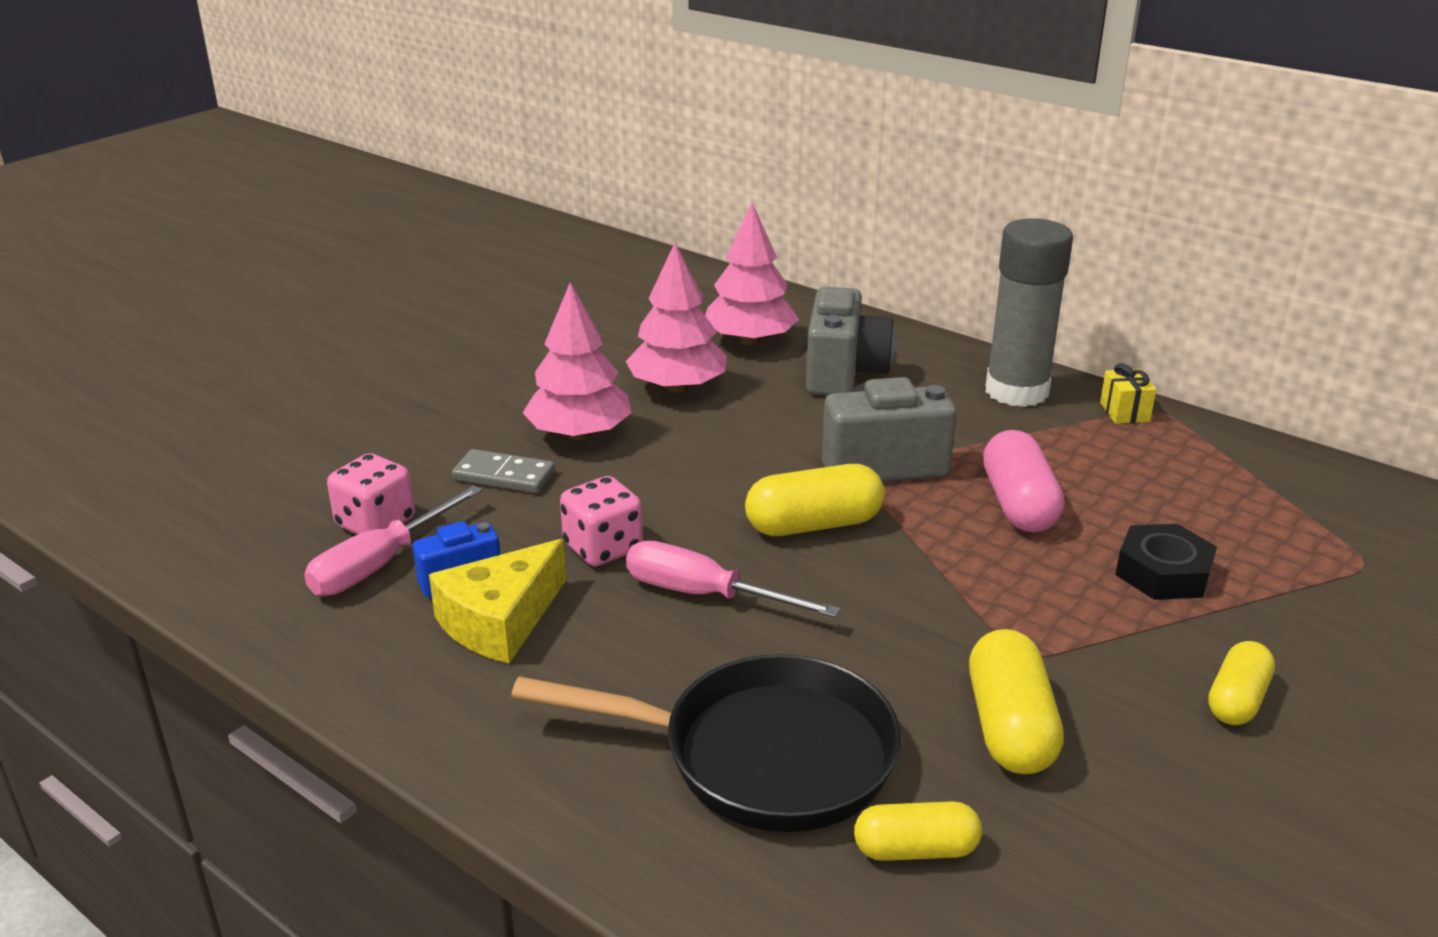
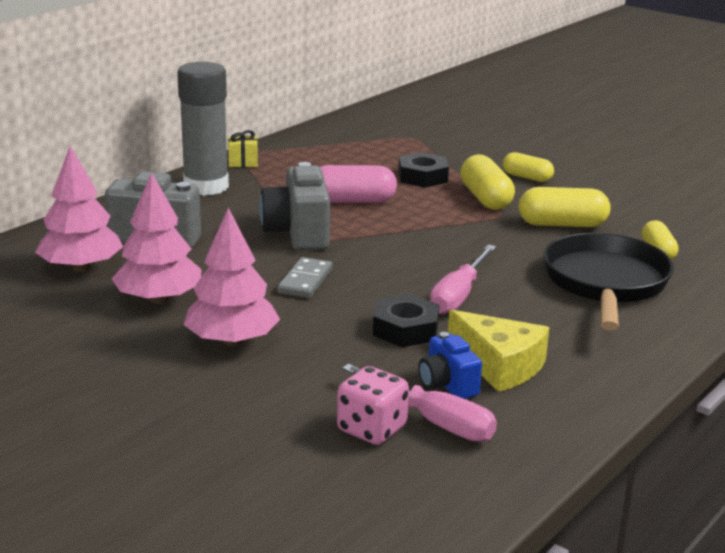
camera: 90 degrees left, 5 degrees down
grey domino [452,449,555,493] -> grey domino moved to [277,257,333,298]
pink dice [560,476,643,566] -> black nut [373,294,439,347]
yellow capsule [745,464,885,536] -> yellow capsule moved to [460,154,515,210]

